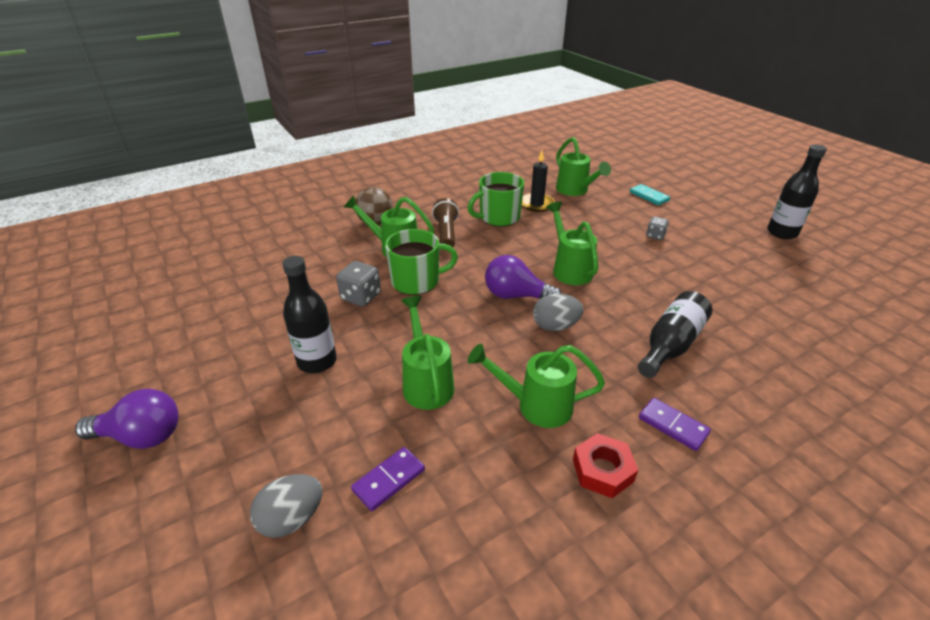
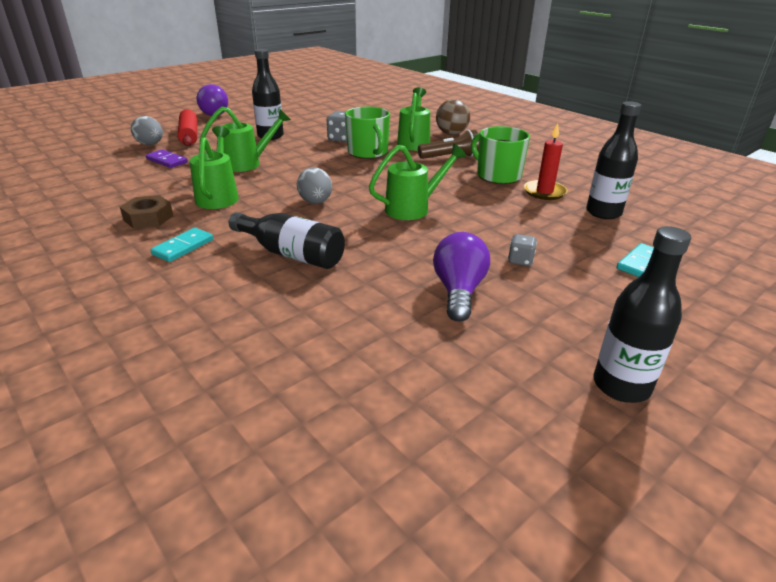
camera: 80 degrees right, 5 degrees down
purple light bulb [485,255,562,299] -> purple light bulb moved to [433,232,490,322]
black candle [522,151,555,212] -> red candle [524,123,568,200]
green watering can [556,137,611,196] -> black bottle [586,101,641,219]
red nut [573,433,638,498] -> brown nut [120,195,173,229]
purple domino [639,398,711,451] -> turquoise domino [151,228,213,262]
none -> red rolling pin [178,109,197,146]

